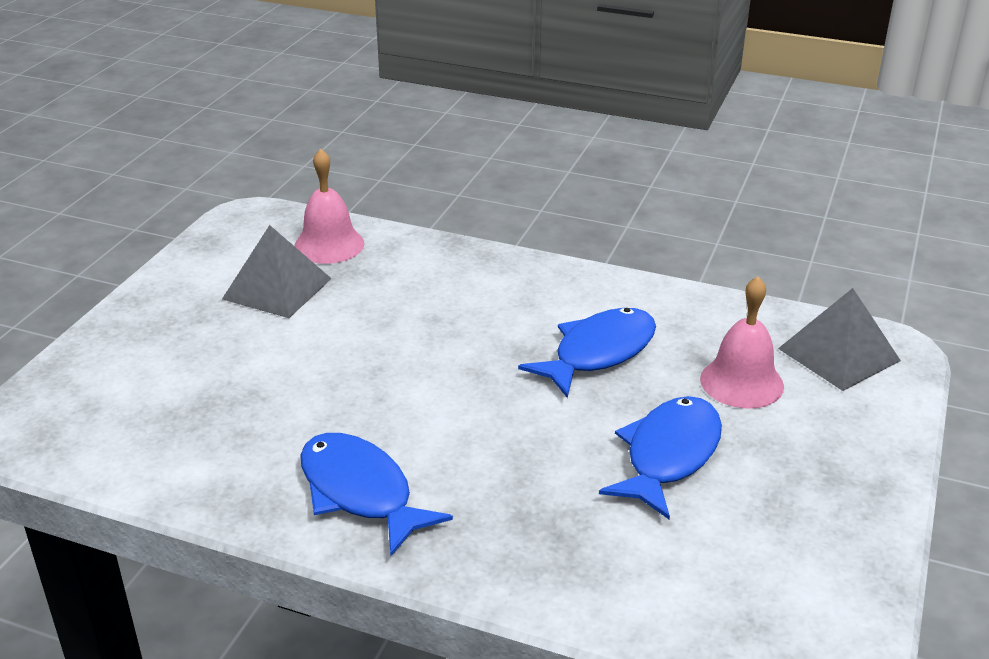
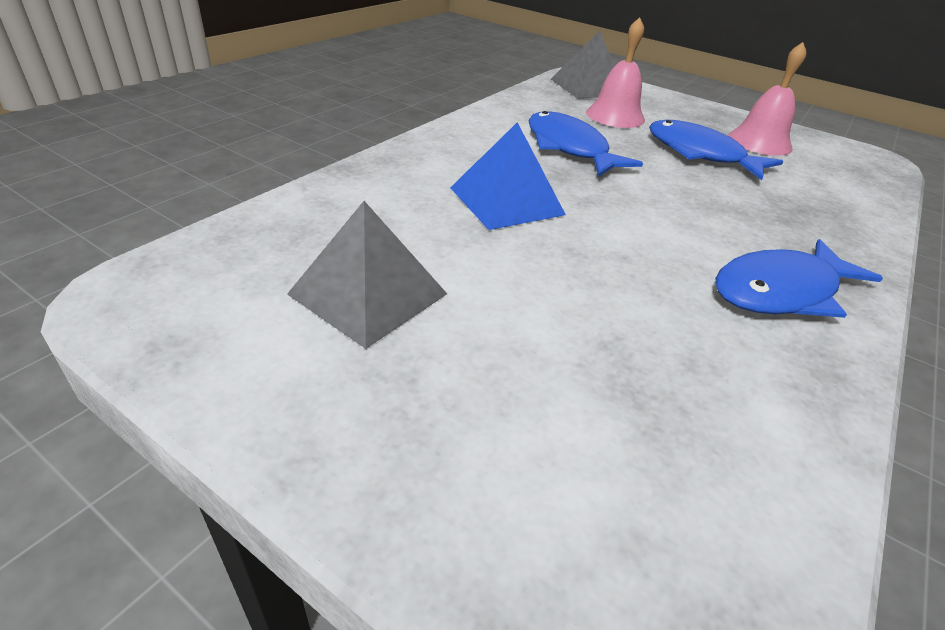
camera: 80 degrees left, 5 degrees up
pink bell [294,148,364,264] -> pink bell moved to [728,42,807,156]
none -> blue pyramid [450,122,566,230]

